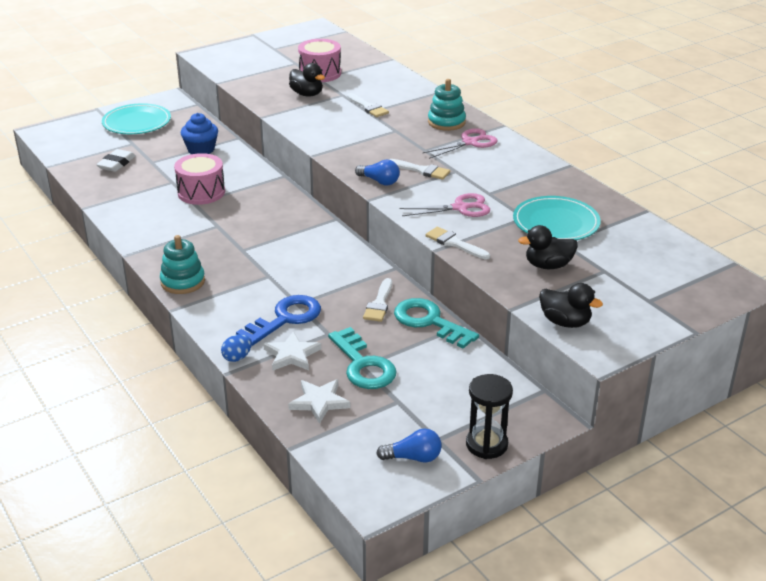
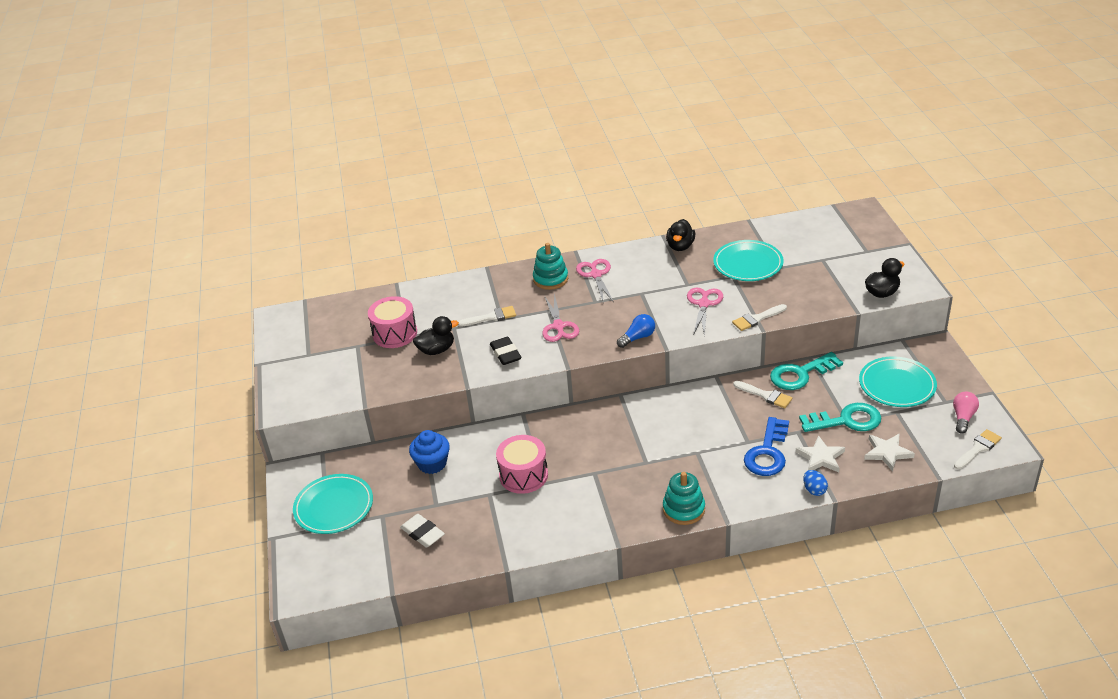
camera: 65 degrees left, 5 degrees up
blue key [236,295,321,346] -> blue key turned 135 degrees counterclockwise [744,417,789,476]
blue light bulb [376,428,442,463] -> pink light bulb [953,392,979,434]
white brush [389,159,450,180] -> white brush moved to [954,429,1002,469]
black hourglass [466,374,513,459] -> none
black duck [518,225,578,269] -> black duck moved to [666,219,695,251]
none -> black eraser [490,337,522,365]
none -> pink scissors [542,293,579,342]
none -> turquoise plate [859,356,937,407]

